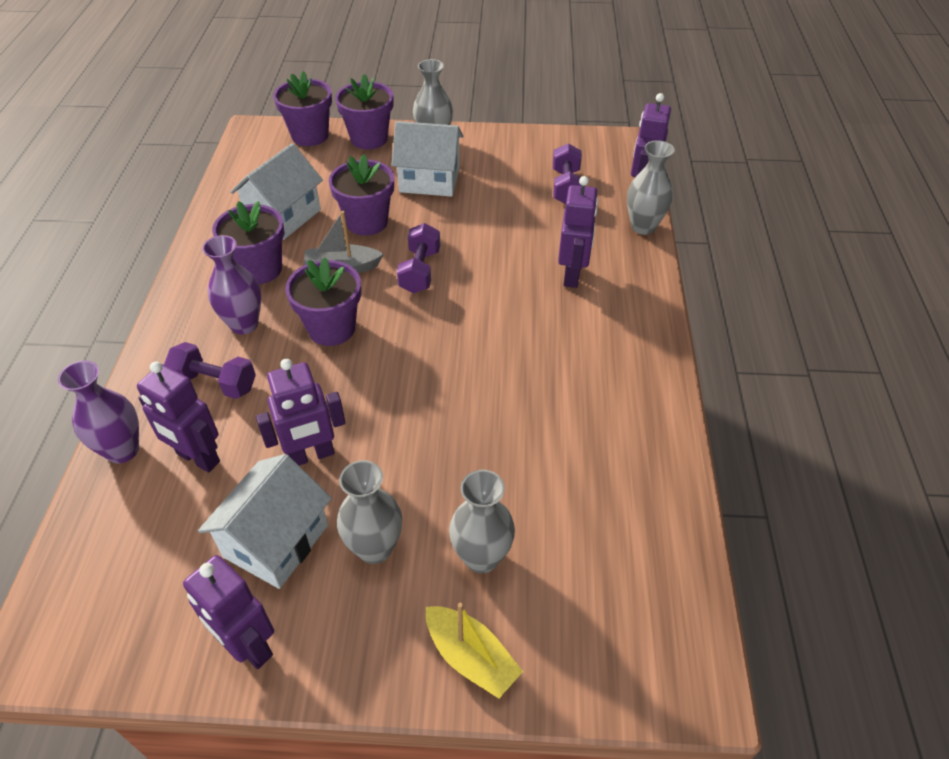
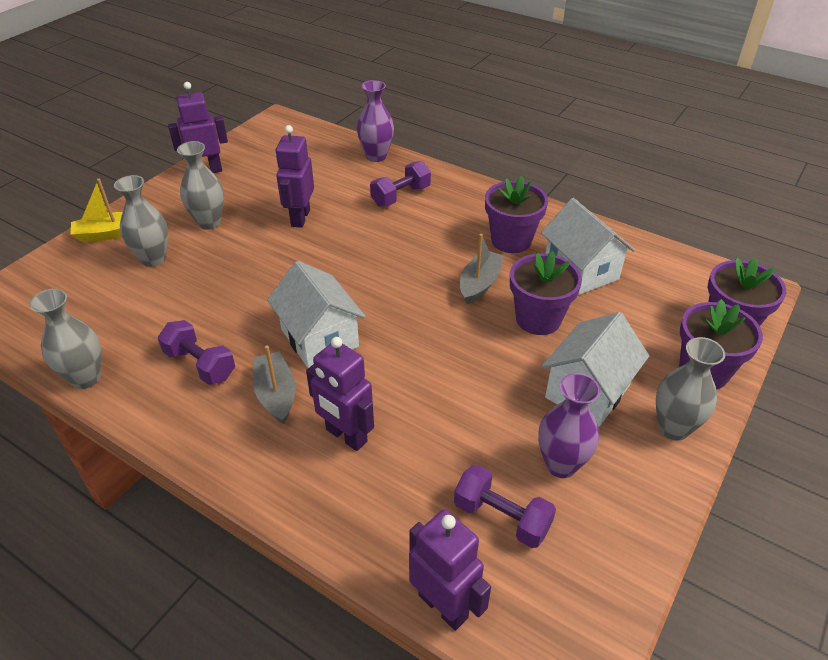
camera: 120 degrees right, 5 degrees down
purple robot [137,361,220,473] -> none
white house [198,454,332,589] -> white house moved to [267,261,366,368]
purple vase [202,235,261,335] -> purple vase moved to [538,373,600,478]
purple flower pot [285,258,361,346] -> none
purple dumbbell [397,223,440,293] -> purple dumbbell moved to [158,320,235,385]
grey vase [627,140,675,235] -> grey vase moved to [30,289,101,389]
none -> grey boat [253,345,295,424]

